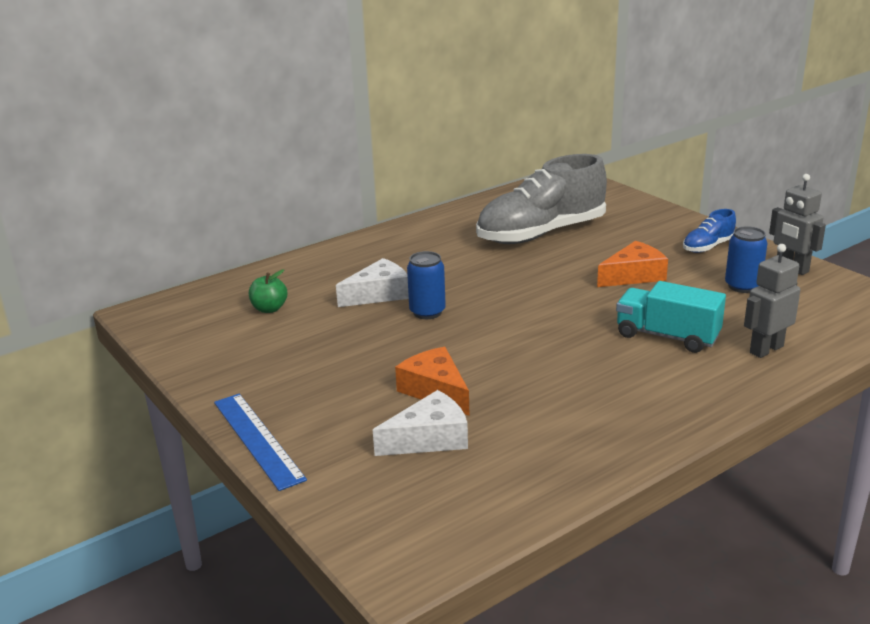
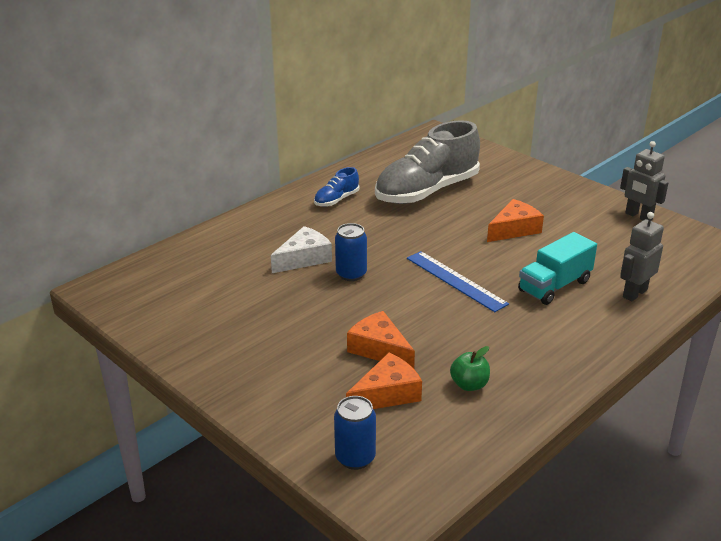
camera: 10 degrees left, 5 degrees up
blue ruler [214,394,307,491] -> blue ruler moved to [407,251,509,312]
green apple [249,269,287,313] -> green apple moved to [450,346,490,391]
white cheese [373,390,468,456] -> orange cheese [346,352,422,409]
turquoise truck [616,281,726,353] -> turquoise truck turned 60 degrees counterclockwise [518,232,597,305]
blue shoe [683,209,736,253] -> blue shoe moved to [314,167,359,207]
blue can [725,226,768,293] -> blue can moved to [334,396,376,470]

